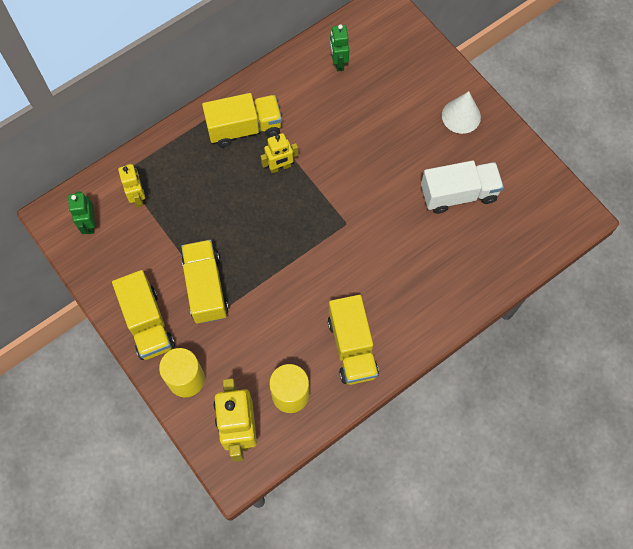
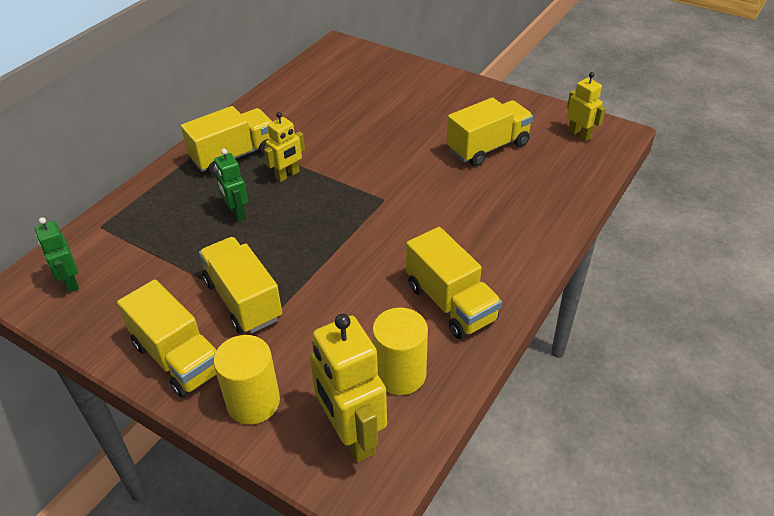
camera: 20 degrees left, 25 degrees down
yellow robot [118,164,145,207] -> yellow robot moved to [567,72,606,141]
green robot [330,24,349,71] -> green robot moved to [214,149,248,221]
white truck [421,161,504,214] -> yellow truck [447,97,533,166]
white cone [442,91,481,134] -> none

